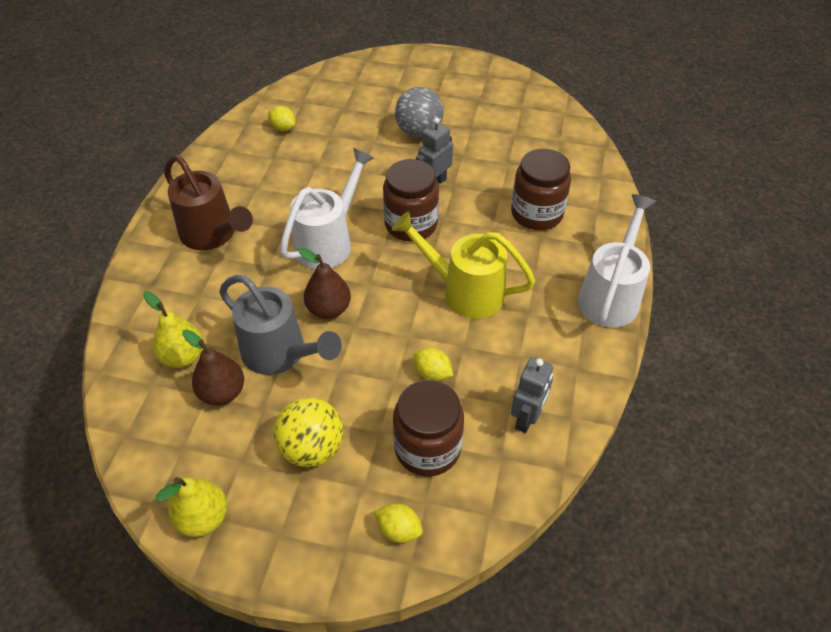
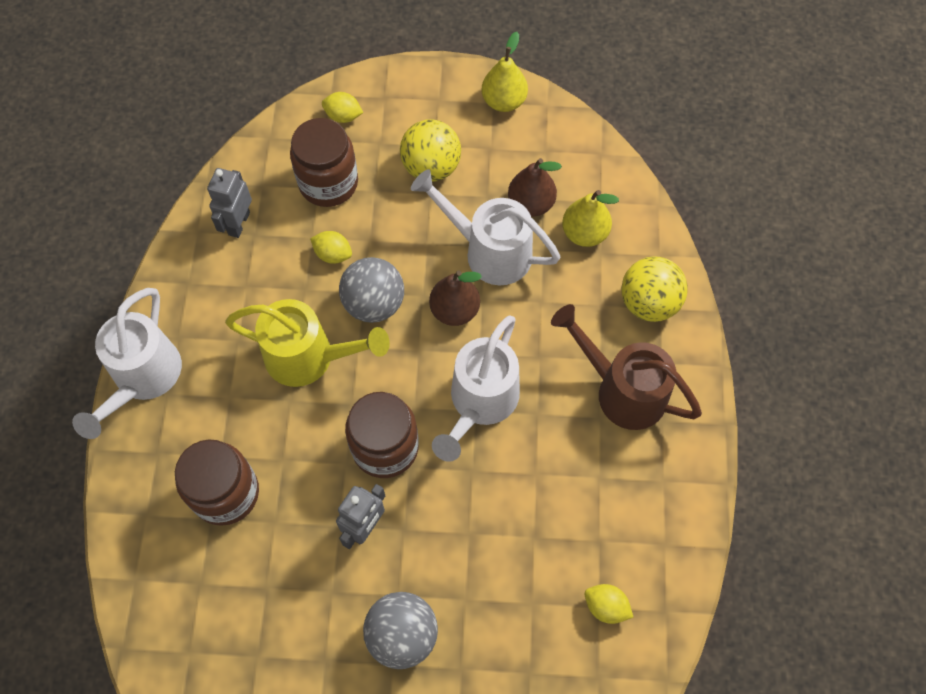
camera: 170 degrees right, 15 degrees up
grey watering can [219,275,342,375] -> white watering can [411,169,560,285]
none -> grey ball [339,257,404,323]
none -> yellow ball [621,256,688,322]

